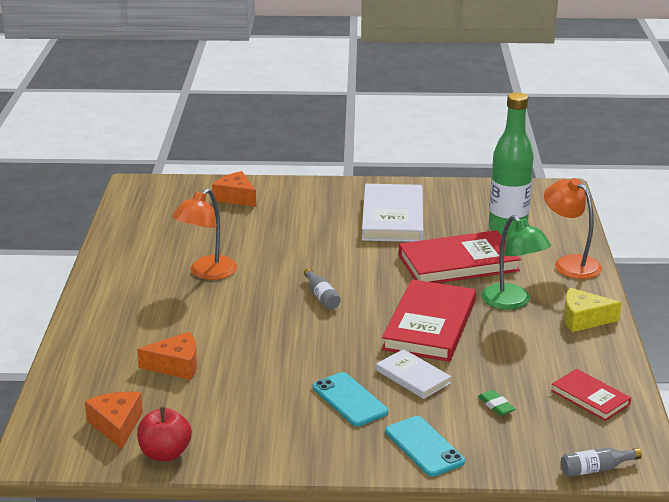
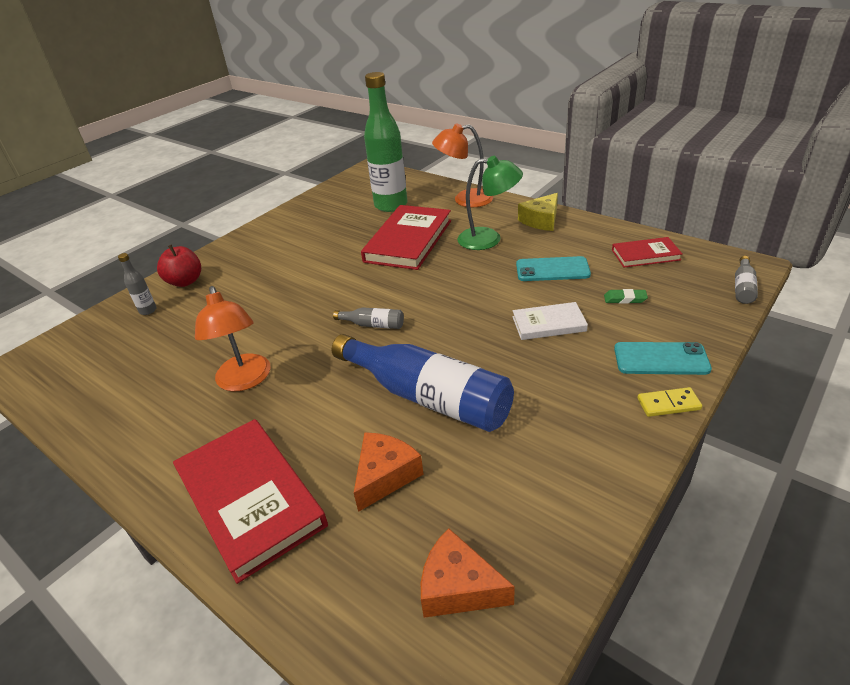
camera: 50 degrees left, 10 degrees up
red apple [137,407,192,461] -> red apple moved to [157,244,201,287]
orange cheese [212,171,256,207] -> grey bottle [118,253,157,315]
turquoise phone [313,372,388,426] -> turquoise phone moved to [516,256,591,281]
white book [362,184,423,242] -> none
red book [382,279,476,362] -> red book moved to [173,419,328,584]
none -> blue bottle [332,334,514,432]
none -> yellow domino [637,387,702,417]

